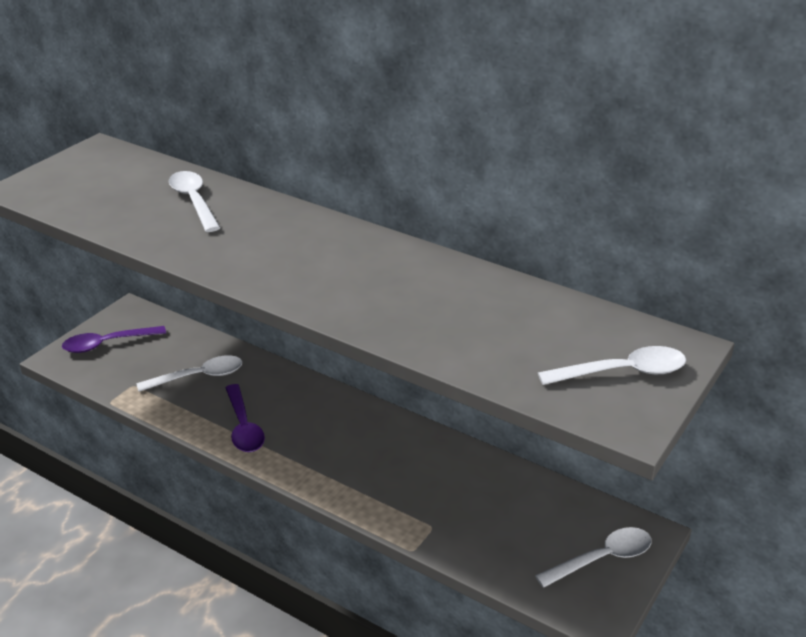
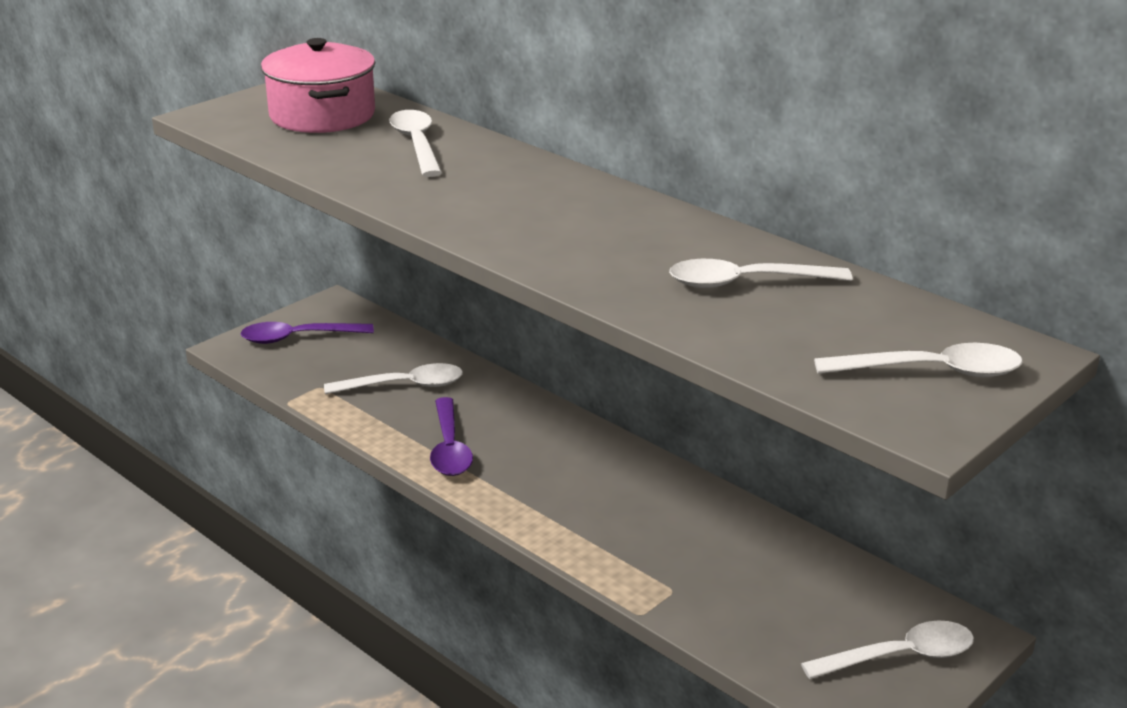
camera: 10 degrees right, 5 degrees down
none -> pink pot [261,38,375,133]
none -> white spoon [669,259,852,288]

